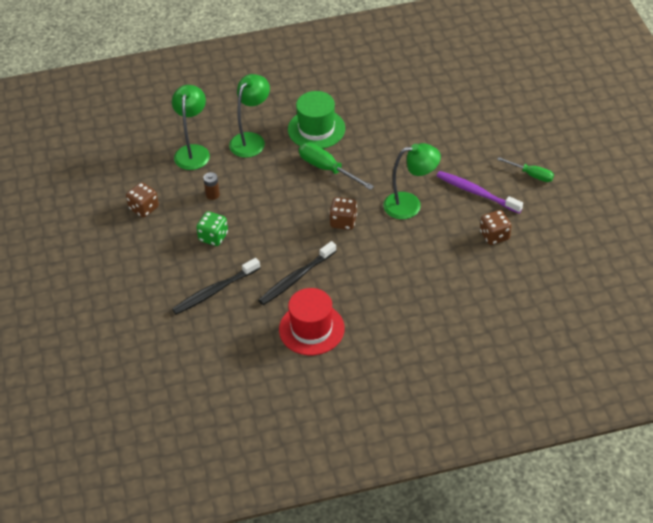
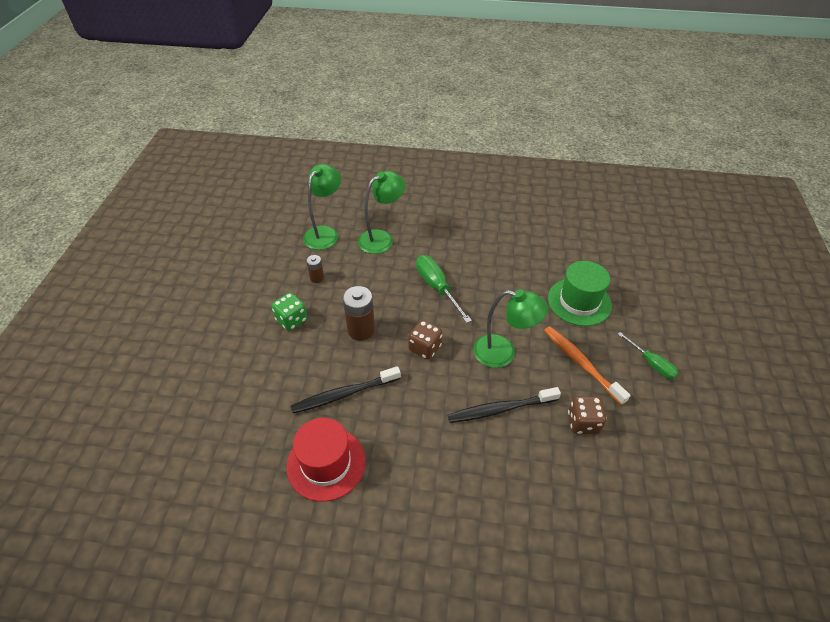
camera: 20 degrees right, 0 degrees up
brown dice [126,182,159,218] -> none
black toothbrush [172,258,260,314] -> black toothbrush moved to [448,387,561,423]
green hat [288,91,345,149] -> green hat moved to [548,261,612,326]
purple toothbrush [436,171,523,213] -> orange toothbrush [544,326,631,405]
none -> brown battery [343,286,375,341]

